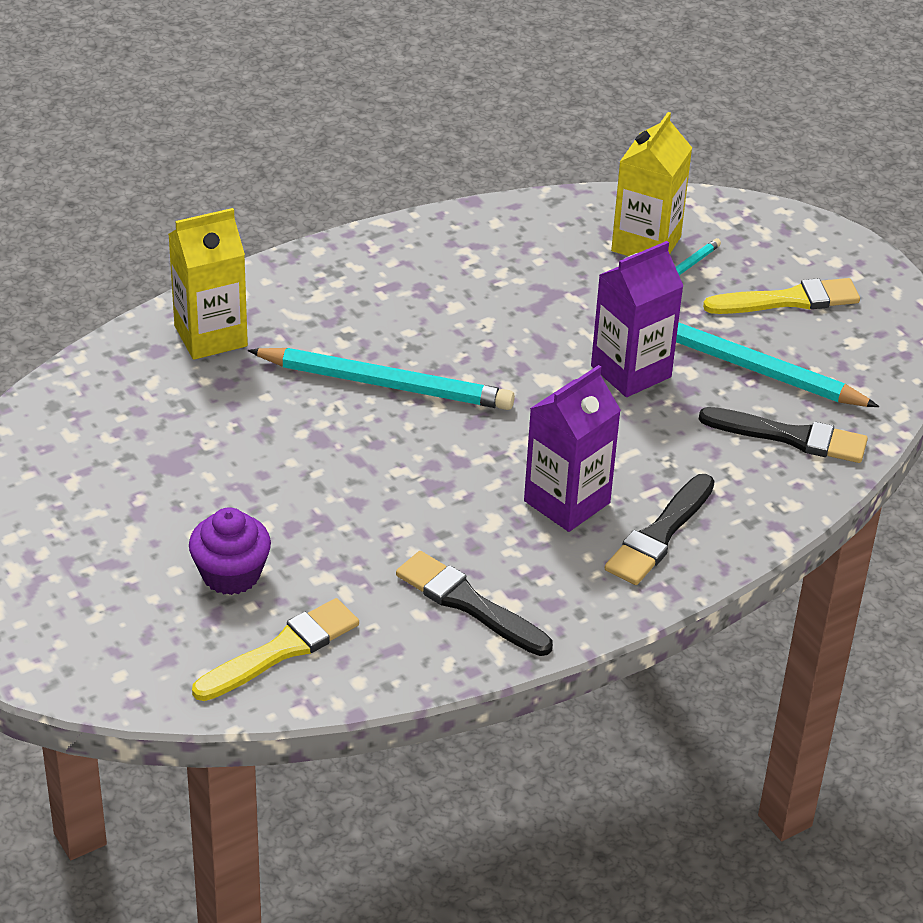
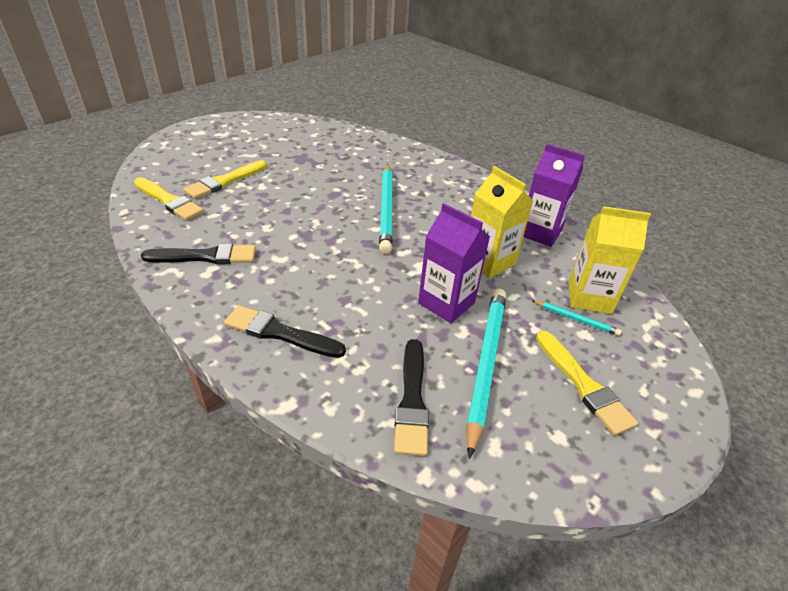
camera: 75 degrees right, 0 degrees up
yellow carton [168,208,248,360] -> yellow carton moved to [471,166,533,278]
purple cupcake [189,507,271,595] -> yellow brush [183,160,267,199]
black brush [396,551,553,656] -> black brush turned 60 degrees clockwise [141,243,256,264]
purple carton [524,365,621,532] -> purple carton moved to [523,144,585,247]

